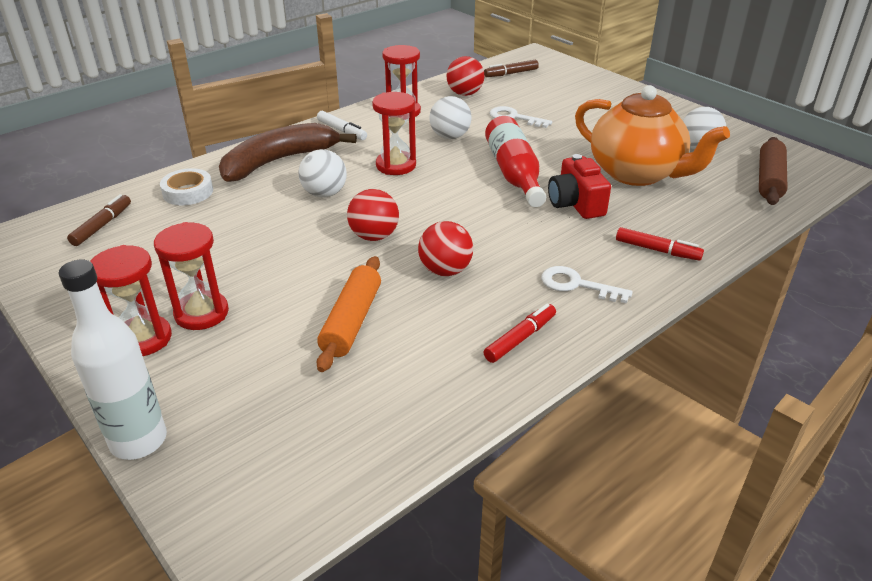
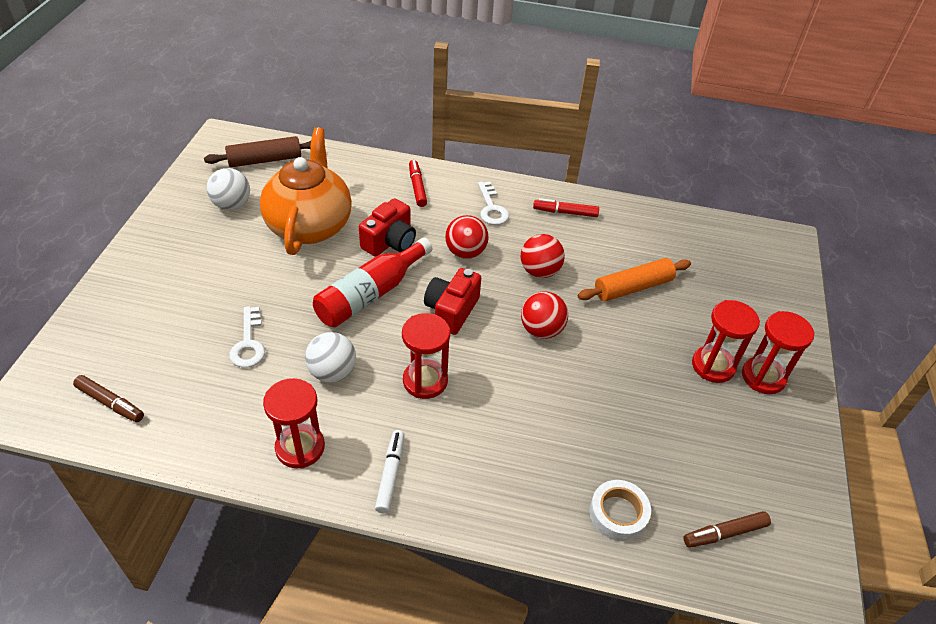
camera: 130 degrees left, 10 degrees up
white bottle [59,259,167,460] -> none
brown banana [219,123,357,182] -> none
white ball [298,149,347,198] -> none
red ball [446,56,484,96] -> red ball moved to [445,215,489,259]
none -> red camera [424,268,481,335]

